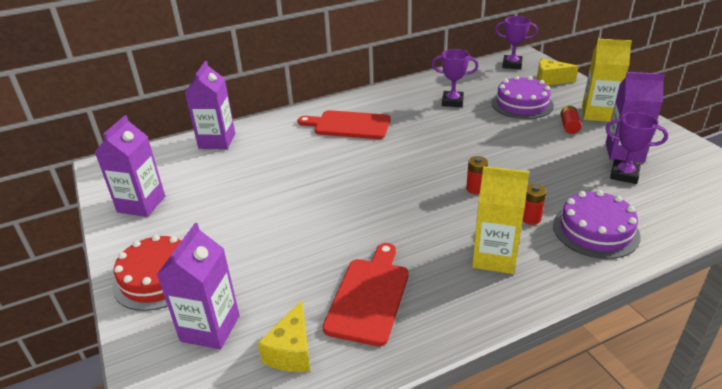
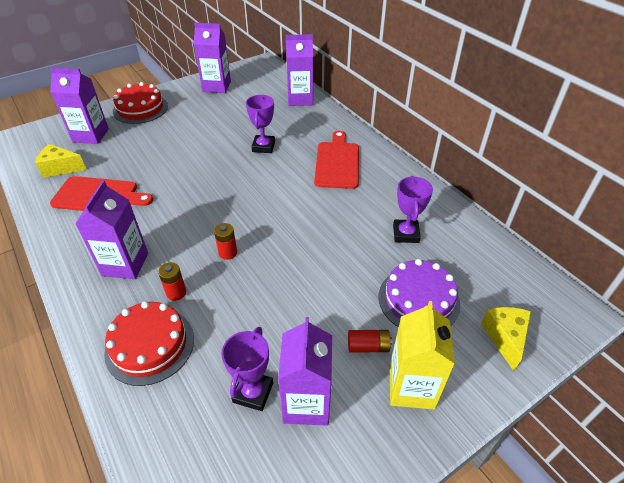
camera: 80 degrees right, 10 degrees up
yellow carton [472,166,529,274] -> purple carton [75,180,148,279]
purple trophy [495,16,538,69] -> purple trophy moved to [246,95,275,153]
purple cake [553,190,641,259] -> red cake [104,301,194,386]

